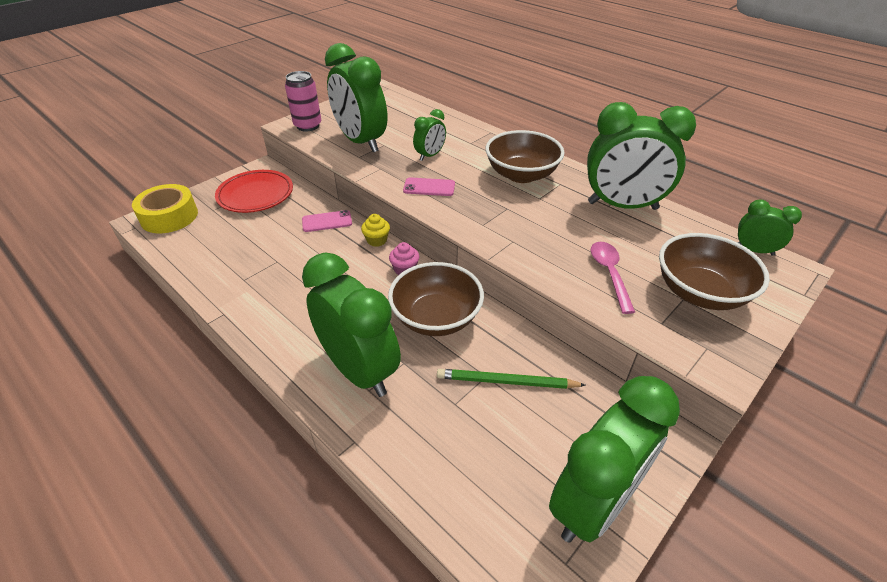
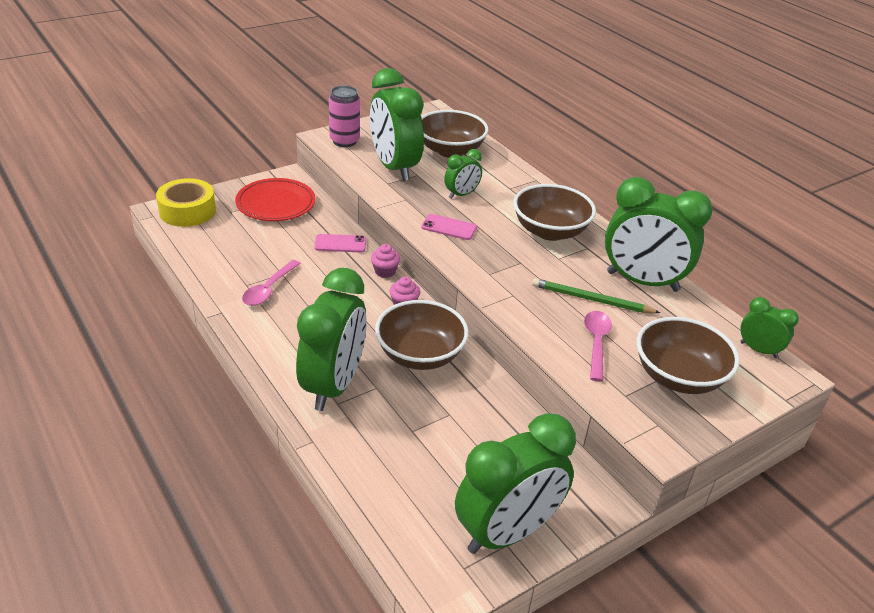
camera: 10 degrees right, 5 degrees down
green clock [302,252,401,397] -> green clock turned 45 degrees clockwise [296,268,367,411]
yellow cupcake [361,214,390,247] -> pink cupcake [371,244,400,278]
green pencil [437,369,586,389] -> green pencil moved to [532,278,660,313]
none -> pink spoon [242,260,301,306]
none -> brown bowl [421,110,489,158]

